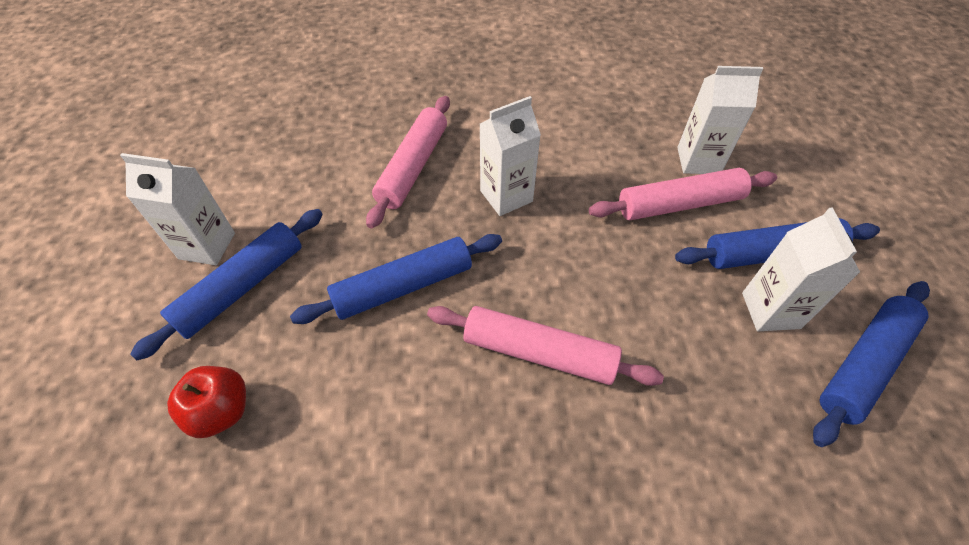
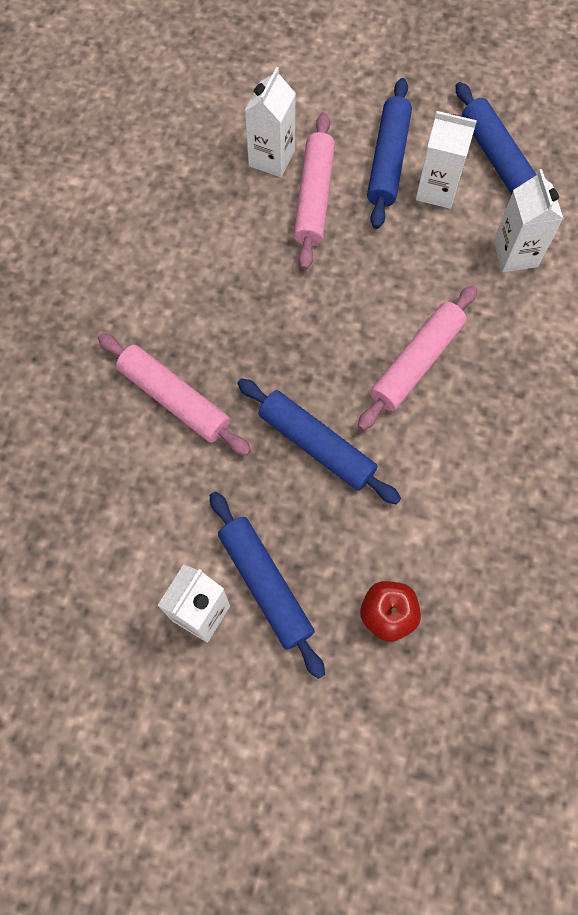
camera: 70 degrees left, 15 degrees up
blue rolling pin [290,234,502,324] -> blue rolling pin turned 45 degrees counterclockwise [237,378,401,505]
white carton [480,96,541,216] -> white carton moved to [493,169,564,272]

